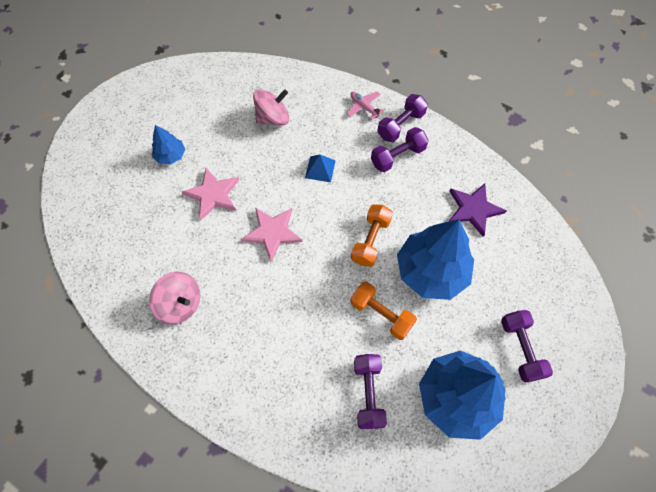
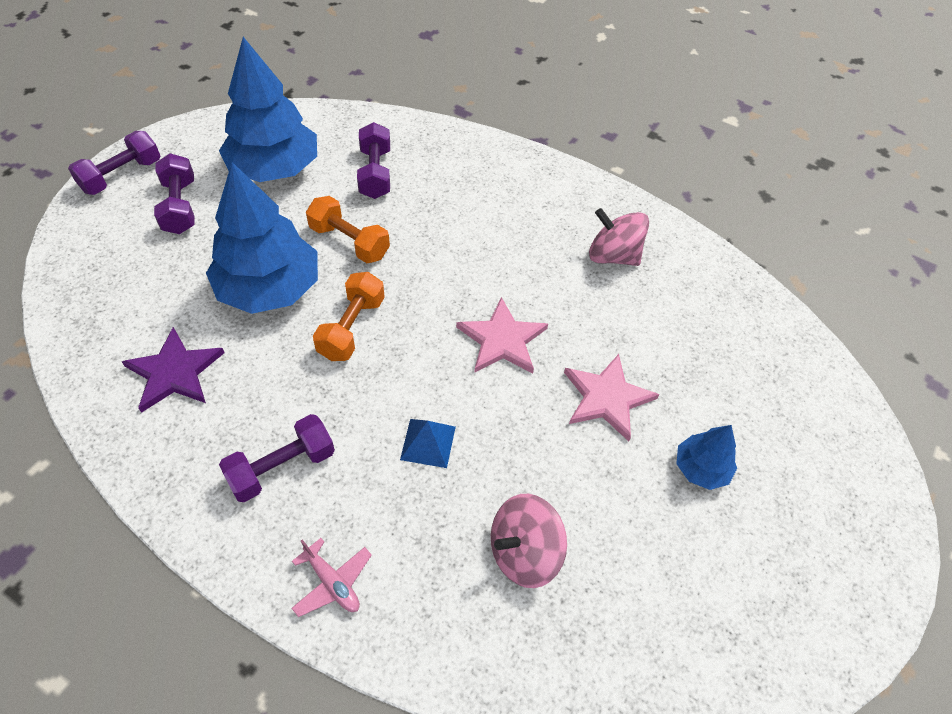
camera: 175 degrees right, 10 degrees down
purple dumbbell [377,94,428,142] -> purple dumbbell moved to [68,131,160,195]

